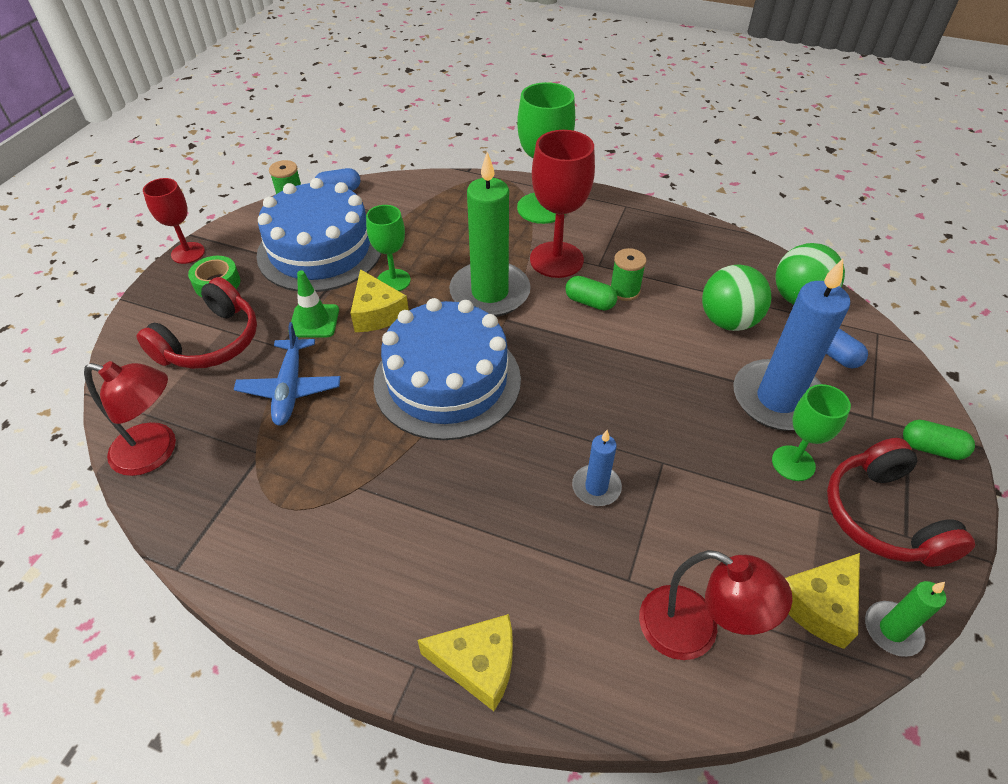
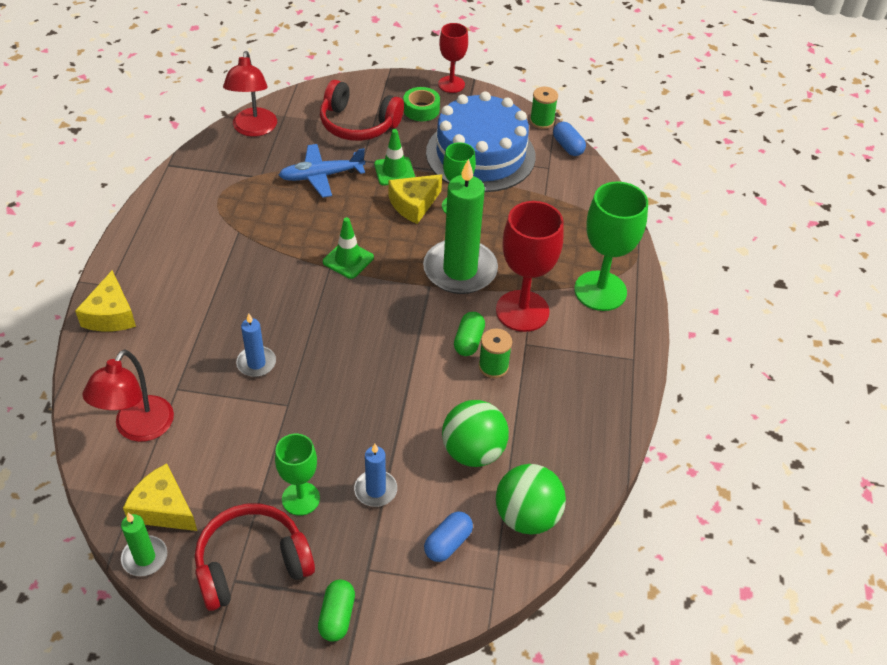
camera: 75 degrees right, 0 degrees up
blue cake [374,298,521,440] -> green traffic cone [323,217,374,279]
blue candle [733,259,850,431] -> blue candle [354,444,397,507], size x0.49

